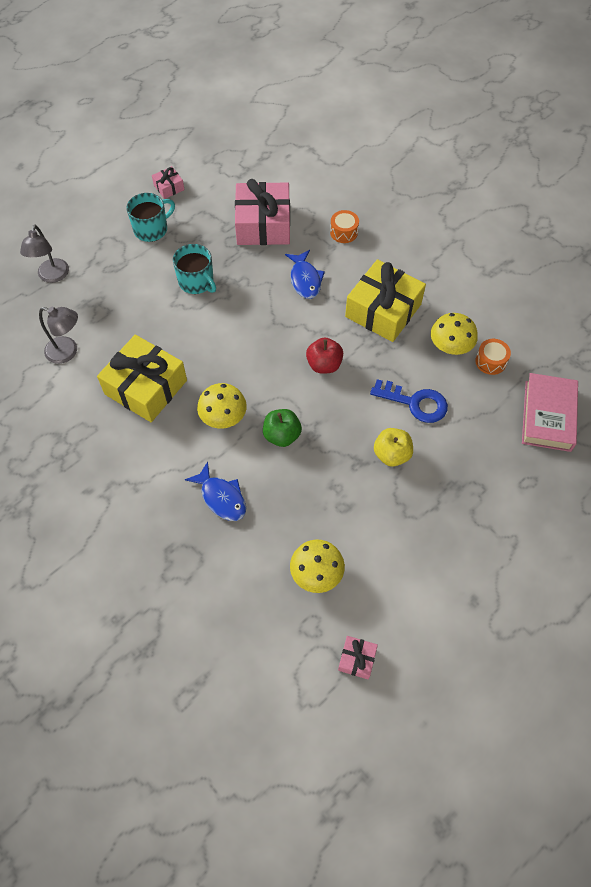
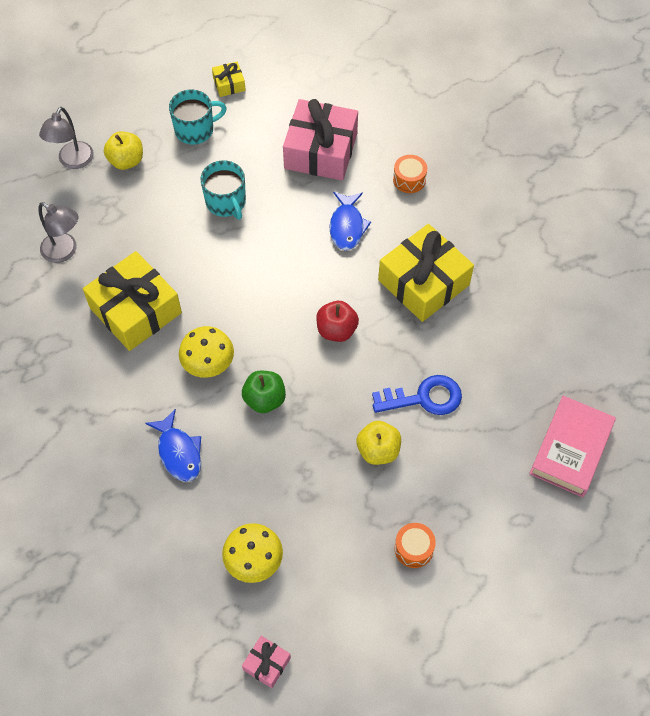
camera: 15 degrees right, 0 degrees up
pink gift [152,166,184,199] -> yellow gift [212,62,246,97]
blue key [370,379,448,423] -> blue key turned 45 degrees counterclockwise [372,375,462,415]
yellow mushroom [431,313,478,355] -> none
orange drum [475,339,511,375] -> orange drum moved to [395,523,436,568]
none -> yellow apple [104,131,143,170]

